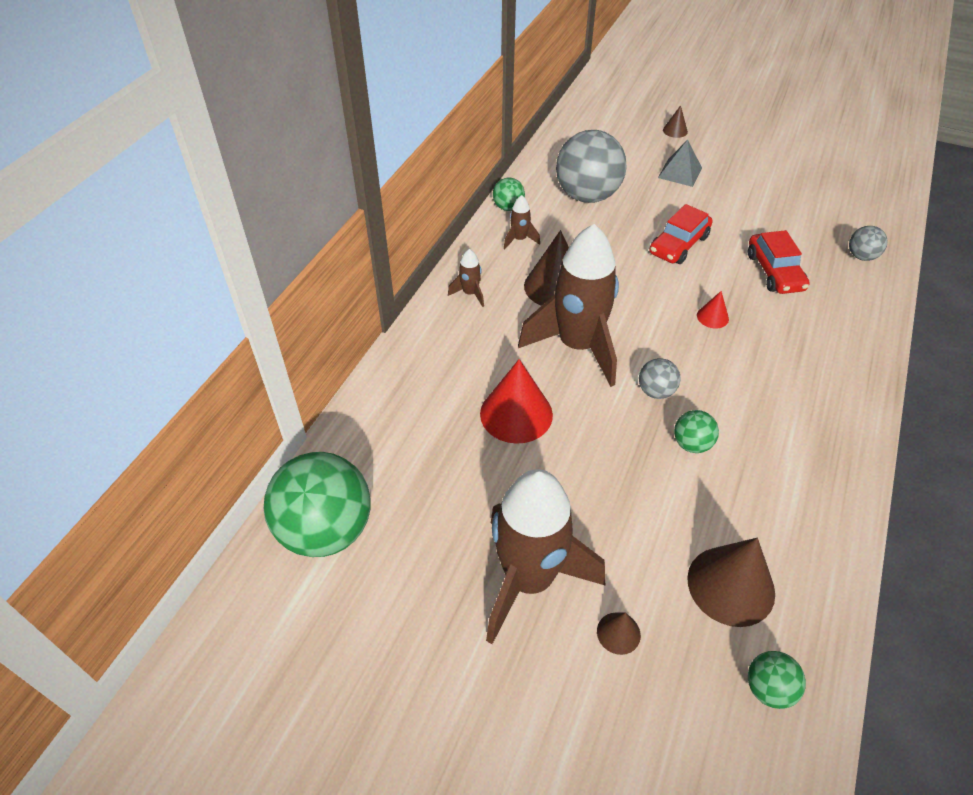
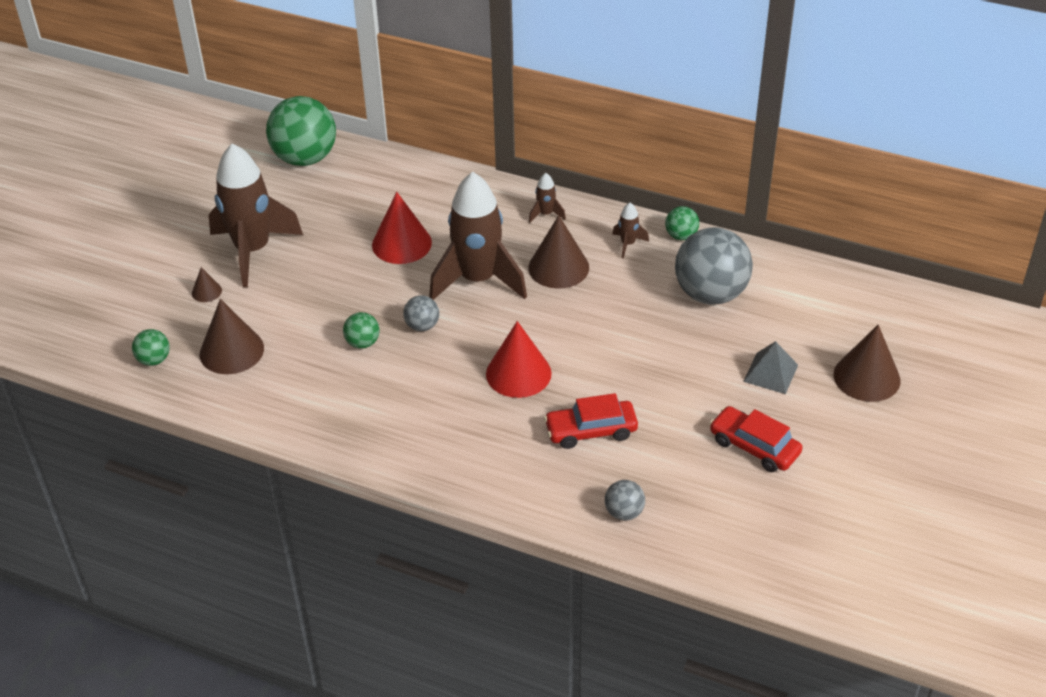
camera: 90 degrees right, 5 degrees down
red car [649,204,713,264] -> red car moved to [710,406,802,472]
brown cone [663,105,688,138] -> brown cone [833,325,900,402], size x2.06
red cone [697,291,729,329] -> red cone [486,321,552,398], size x2.06

